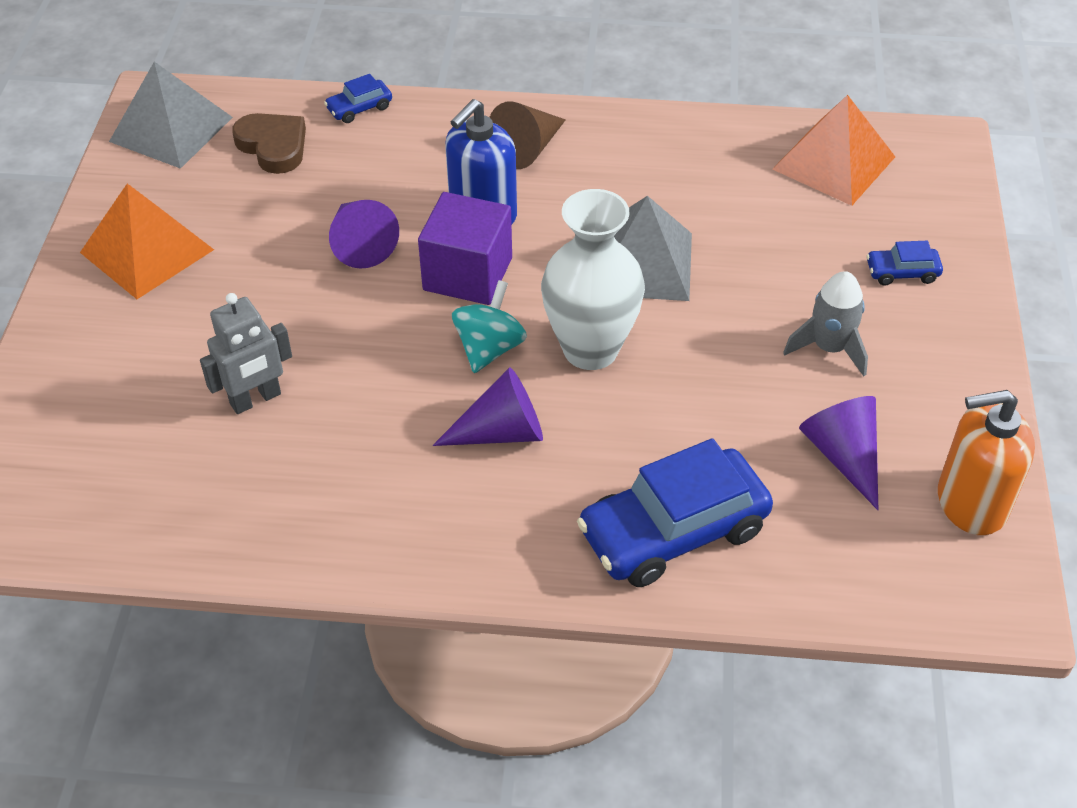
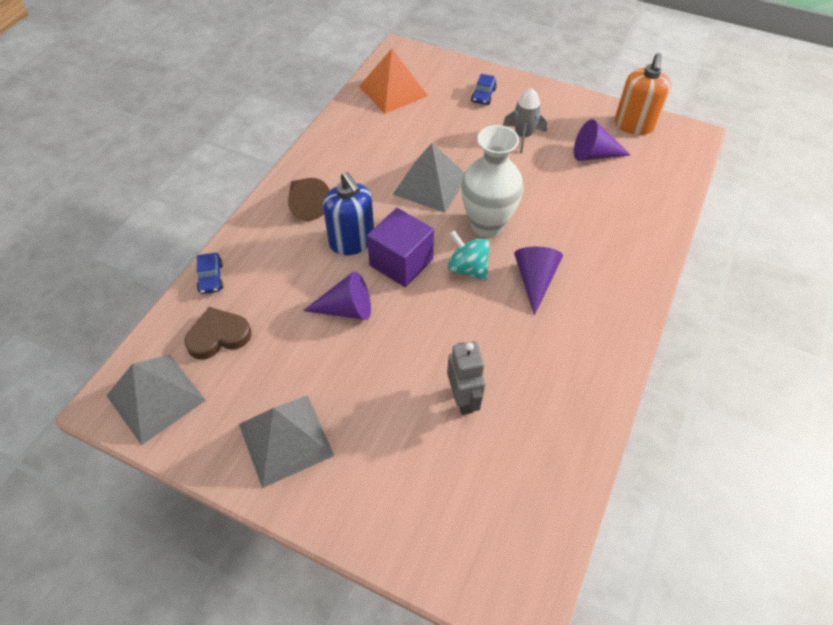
camera: 70 degrees left, 5 degrees up
orange pyramid [80,183,214,299] -> grey pyramid [239,395,334,488]
blue car [577,438,773,587] -> none

